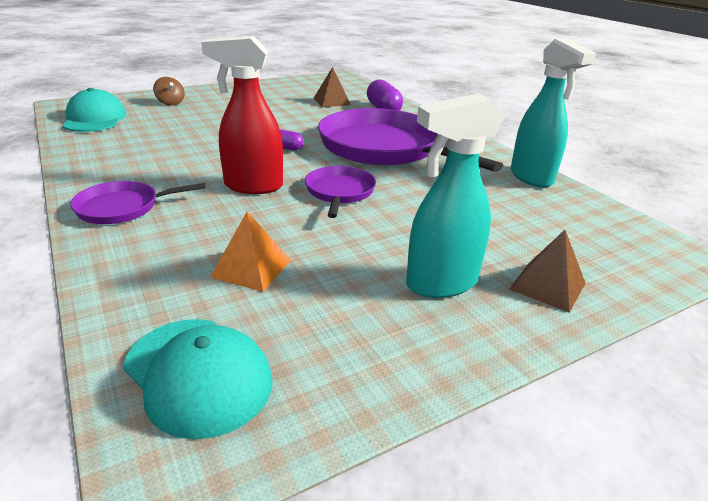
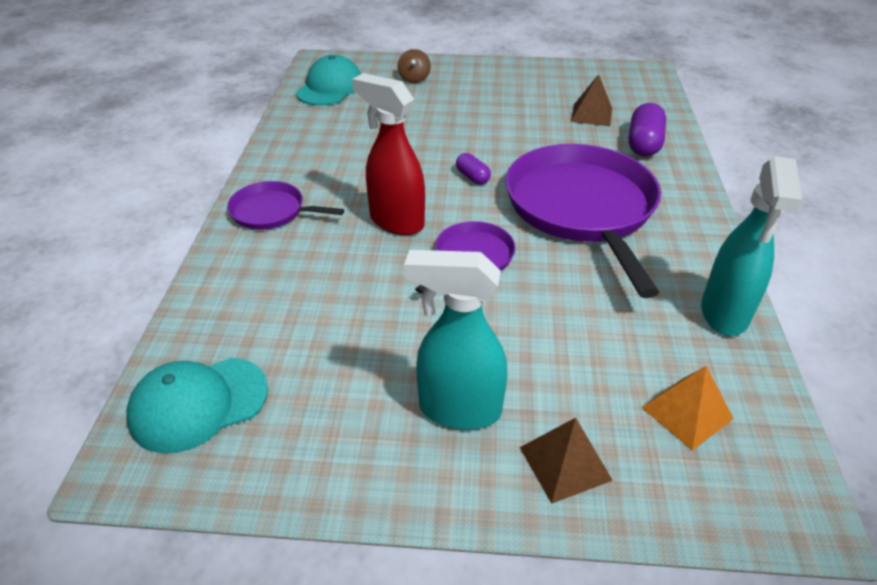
camera: 35 degrees right, 10 degrees up
turquoise cap [123,319,272,440] -> turquoise cap turned 75 degrees clockwise [126,358,268,454]
orange pyramid [210,212,291,292] -> orange pyramid moved to [641,366,734,451]

